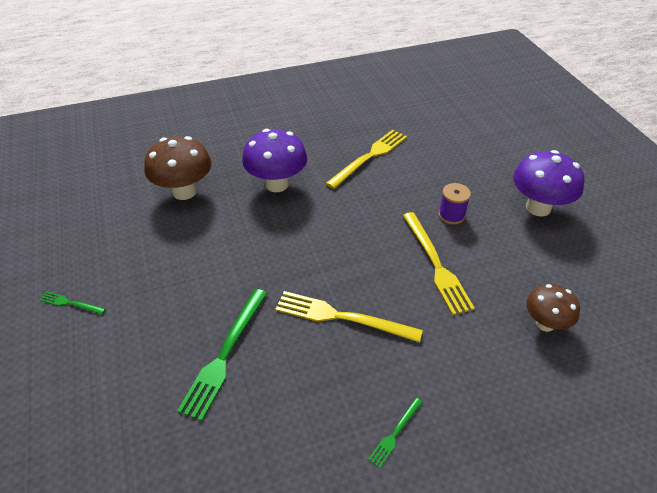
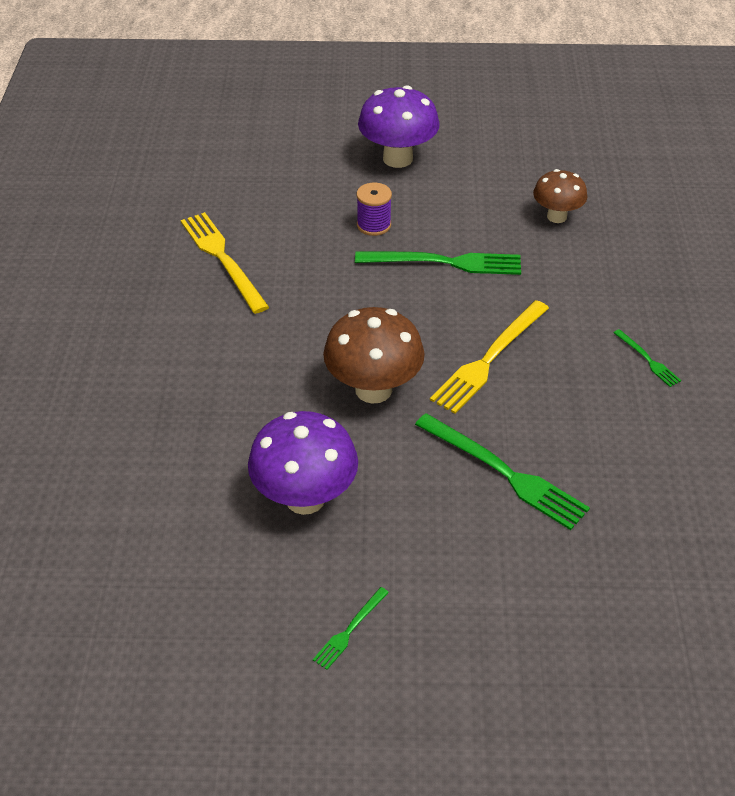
camera: 70 degrees left, 0 degrees up
brown mushroom [144,136,212,200] -> brown mushroom moved to [323,307,425,404]
purple mushroom [242,129,307,192] -> purple mushroom moved to [248,411,358,515]
yellow fork [403,212,475,315] -> green fork [355,251,521,275]

